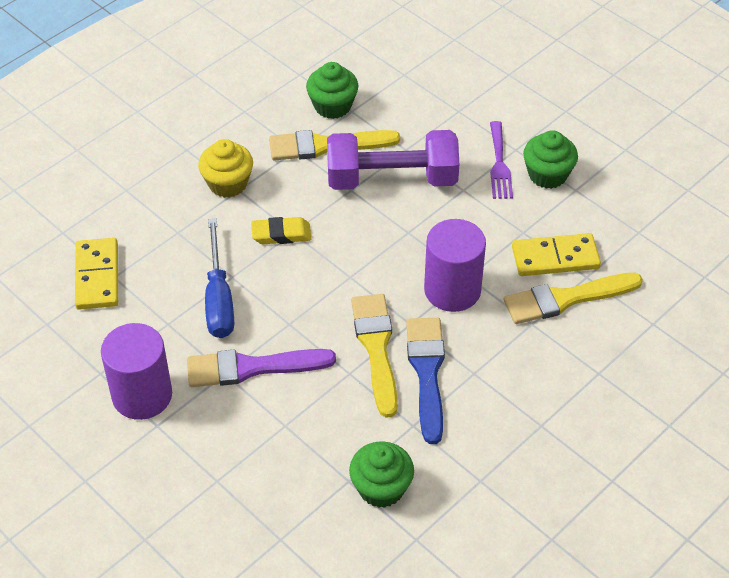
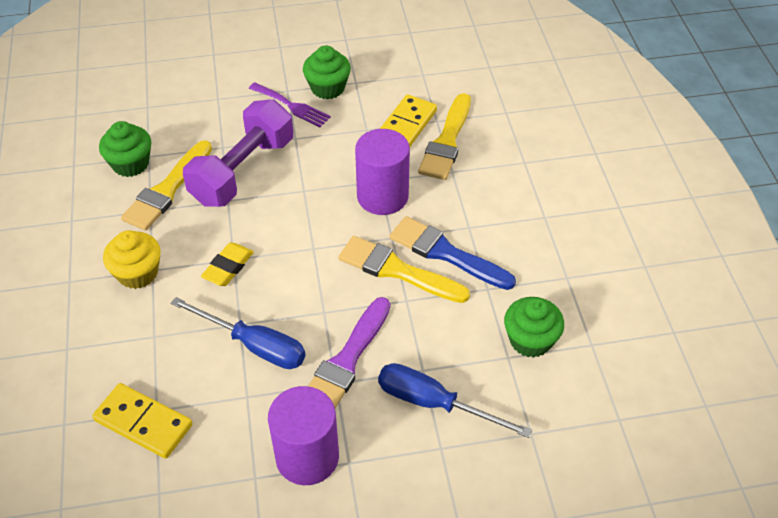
camera: 55 degrees left, 0 degrees up
none -> blue screwdriver [378,363,532,438]

